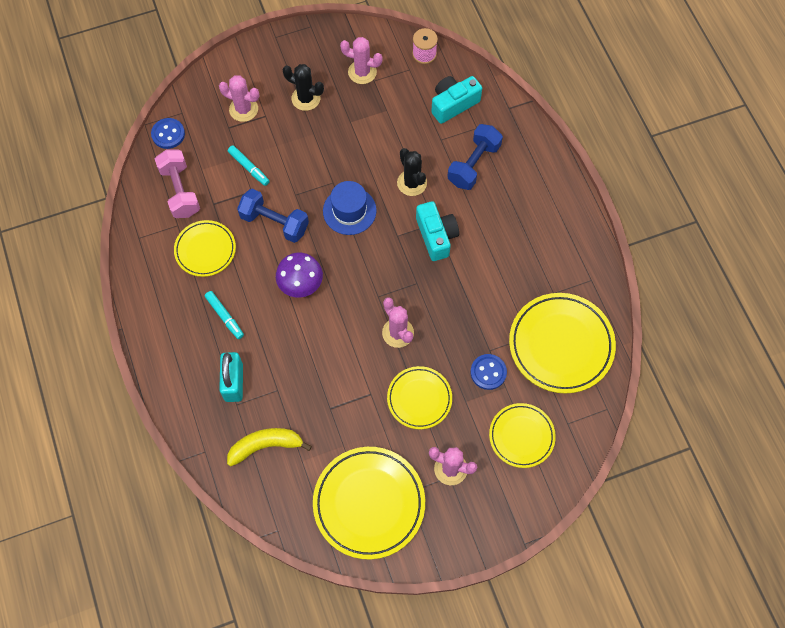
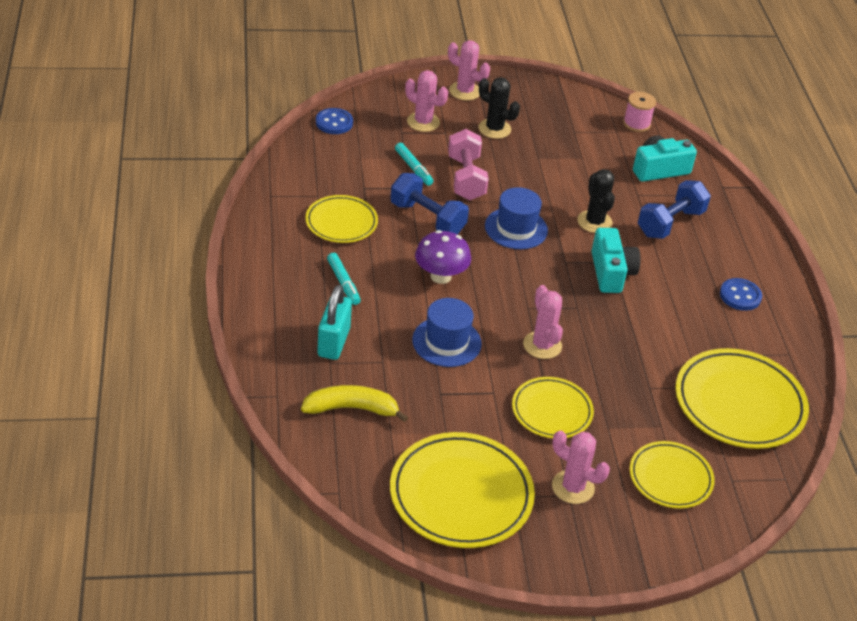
camera: 10 degrees right, 25 degrees down
pink dumbbell [155,150,200,218] -> pink dumbbell moved to [448,129,489,200]
pink cactus [340,37,382,84] -> pink cactus moved to [448,40,490,100]
blue button [470,354,507,390] -> blue button moved to [720,278,762,311]
none -> blue hat [412,298,482,367]

